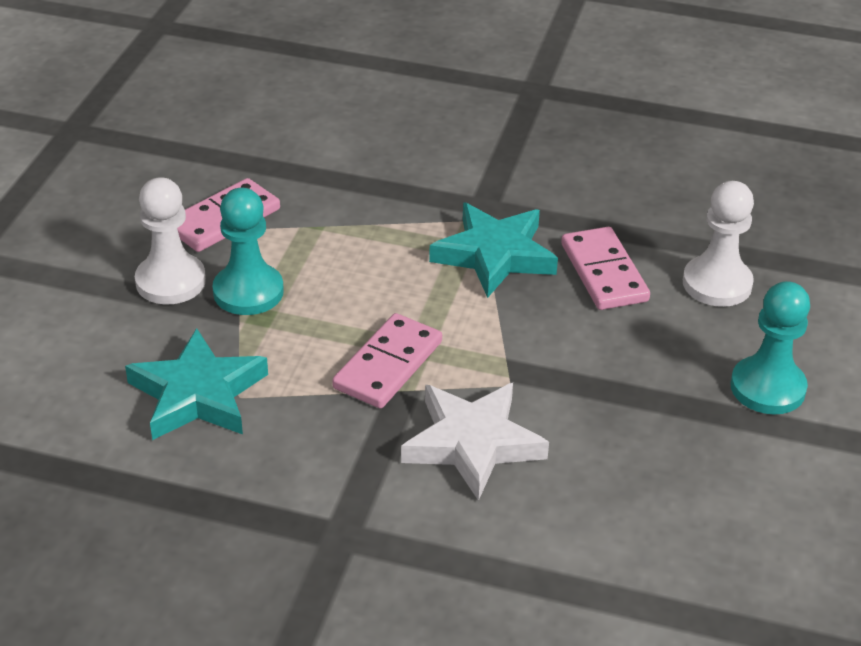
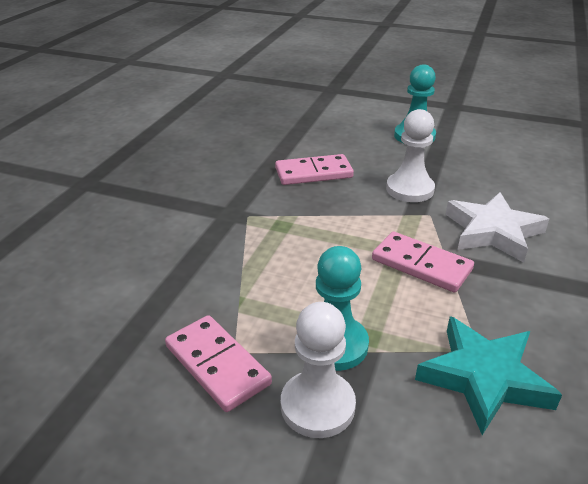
camera: 85 degrees left, 5 degrees down
turquoise star [429,203,558,298] -> none
white pawn [683,181,754,307] -> white pawn moved to [386,109,435,202]

